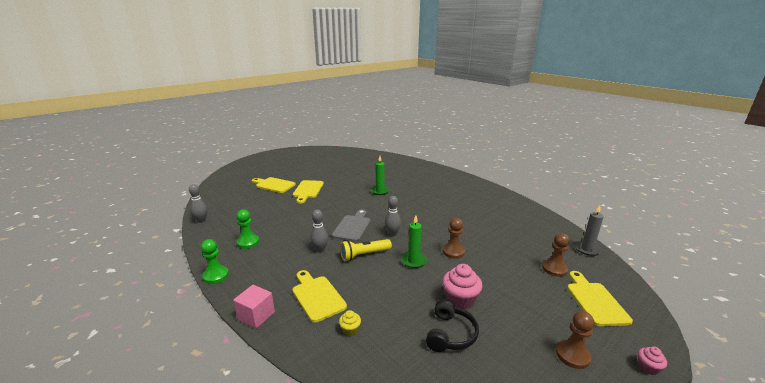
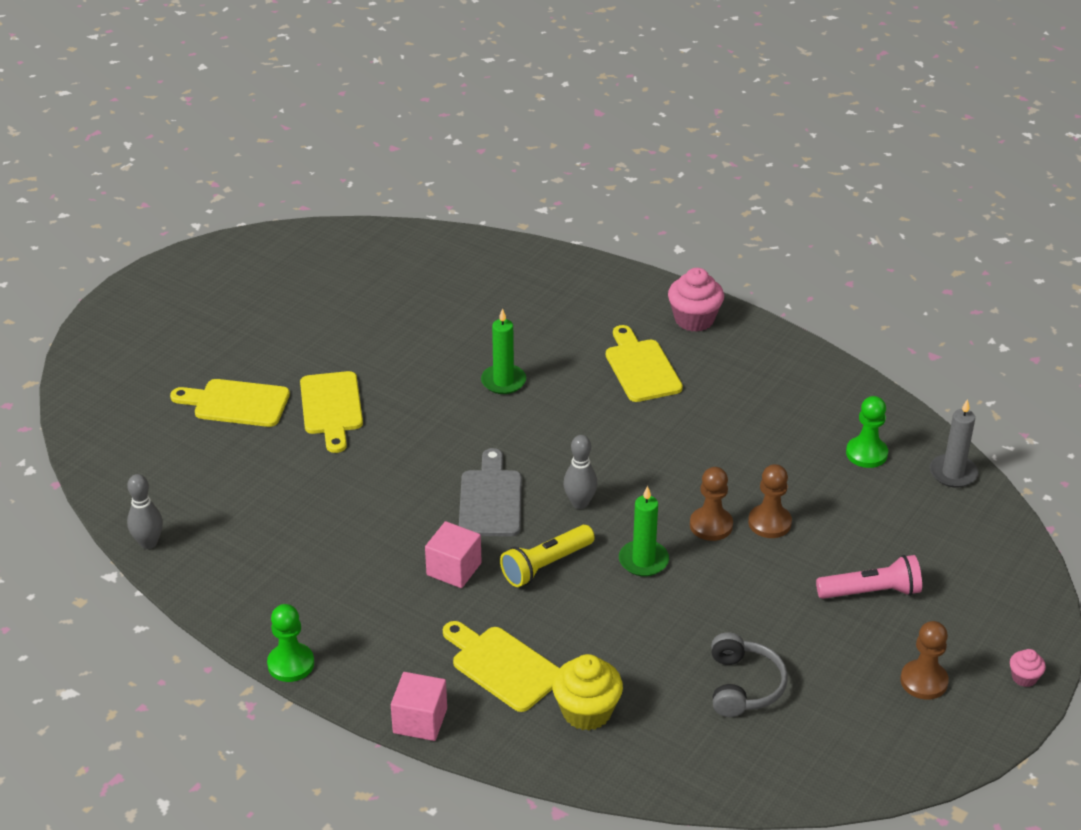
camera: 15 degrees left, 15 degrees up
green pawn [236,209,259,249] -> green pawn moved to [846,396,888,468]
grey bowling pin [310,209,328,252] -> pink cube [425,521,482,588]
yellow cupcake [339,310,361,336] -> yellow cupcake [552,654,623,731], size x1.95
black headphones [426,299,479,352] -> grey headphones [711,632,788,717]
pink cupcake [442,264,483,309] -> pink cupcake moved to [668,268,724,332]
brown pawn [542,233,570,277] -> brown pawn moved to [748,464,792,538]
yellow cutting board [567,271,633,326] -> yellow cutting board moved to [606,325,683,402]
none -> pink flashlight [816,555,922,599]

